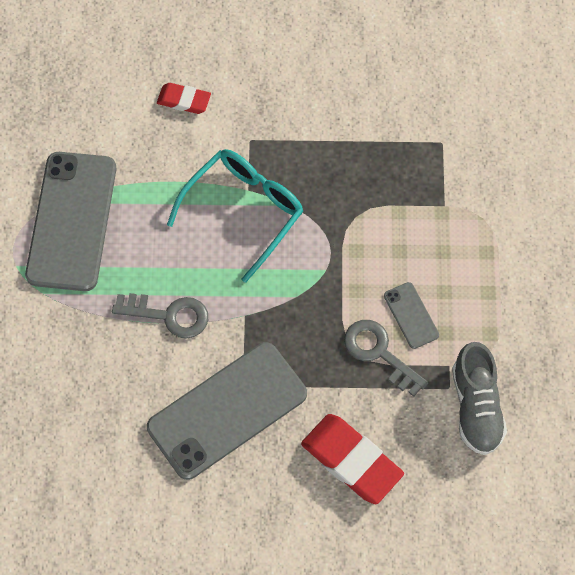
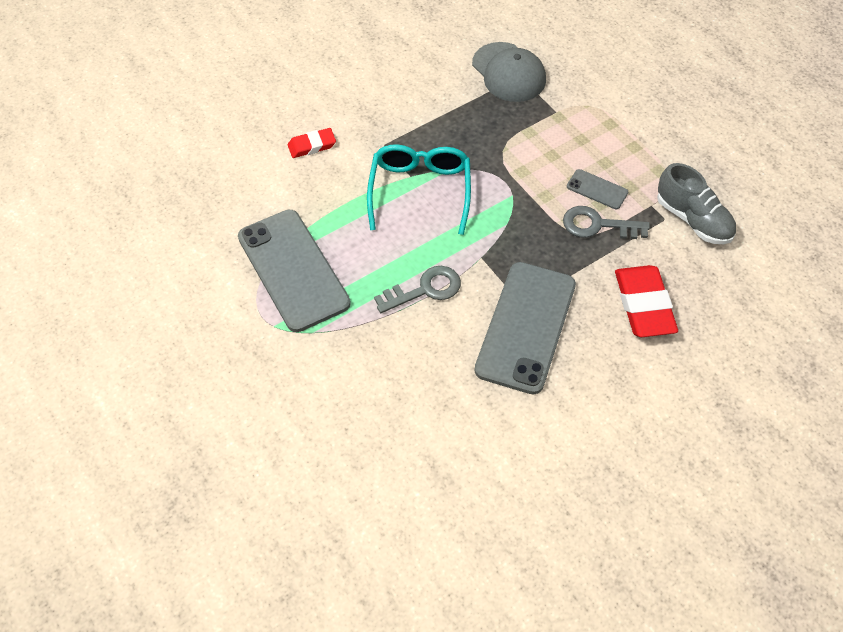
camera: 35 degrees left, 10 degrees down
red eraser [301,414,404,504] -> red eraser turned 75 degrees clockwise [615,265,678,337]
none -> grey cap [472,42,546,102]

